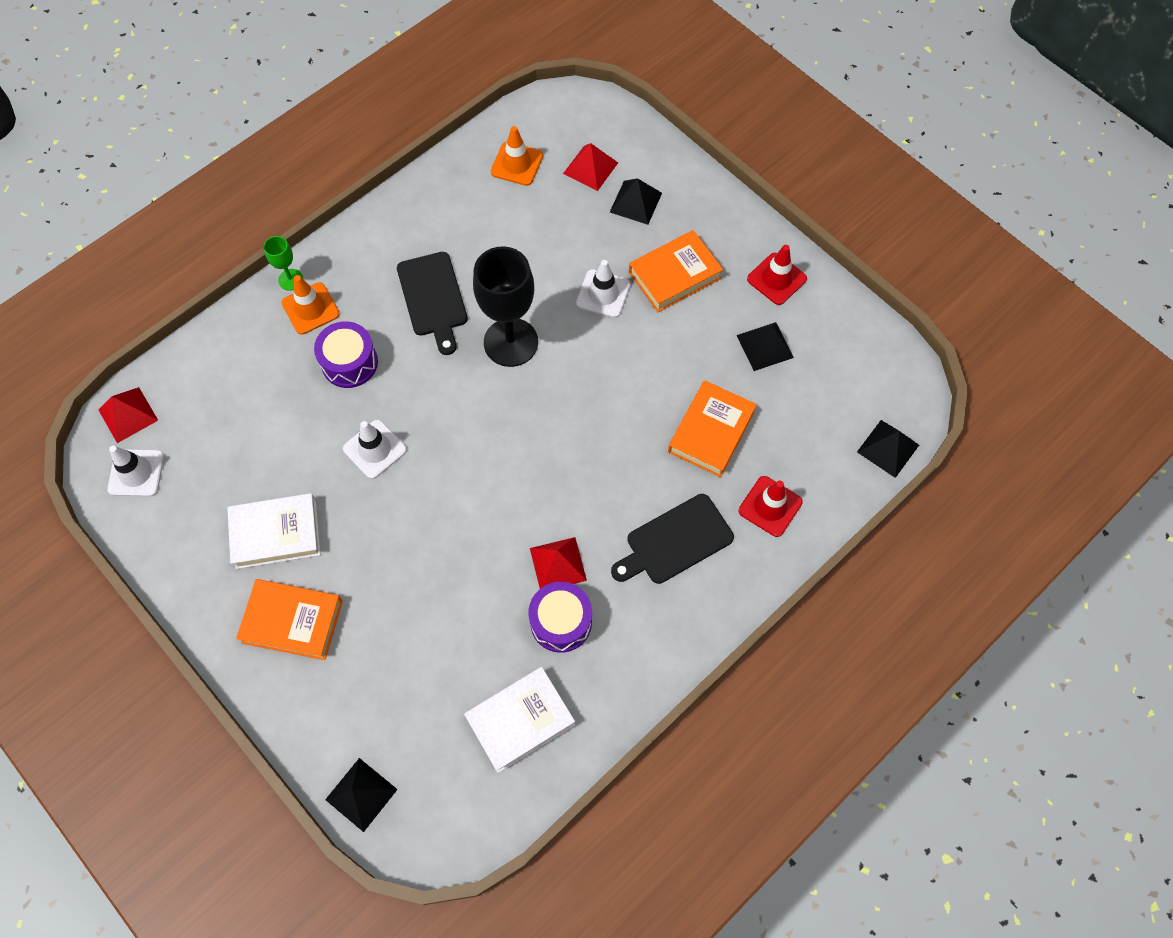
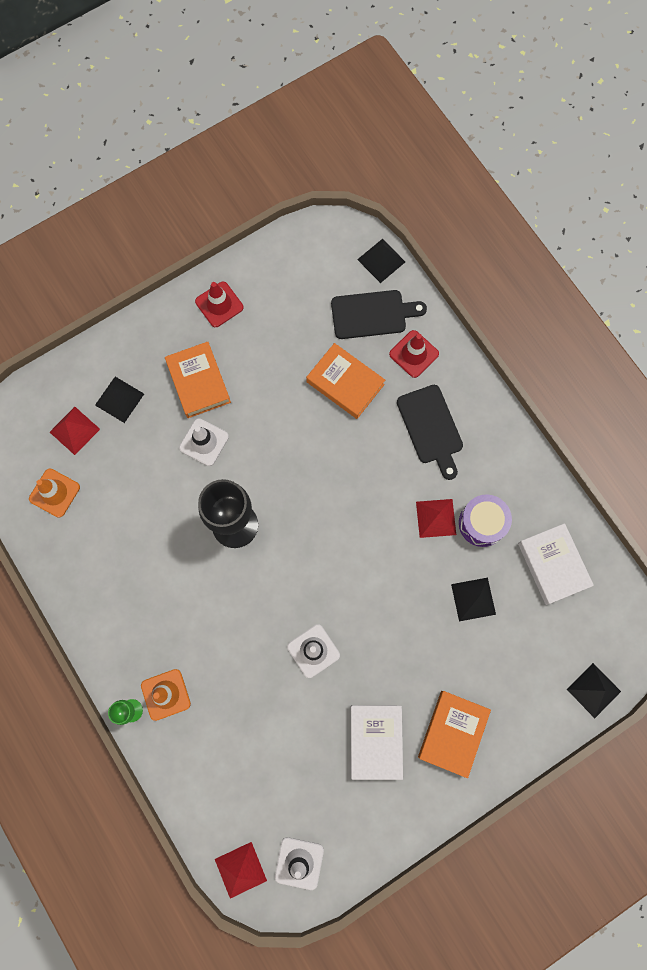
camera: 80 degrees left, 10 degrees up
purple drum [314,321,378,388] -> none
black cutting board [397,252,468,355] -> black cutting board moved to [331,290,427,339]
black pyramid [737,322,794,371] -> black pyramid moved to [451,578,496,621]

